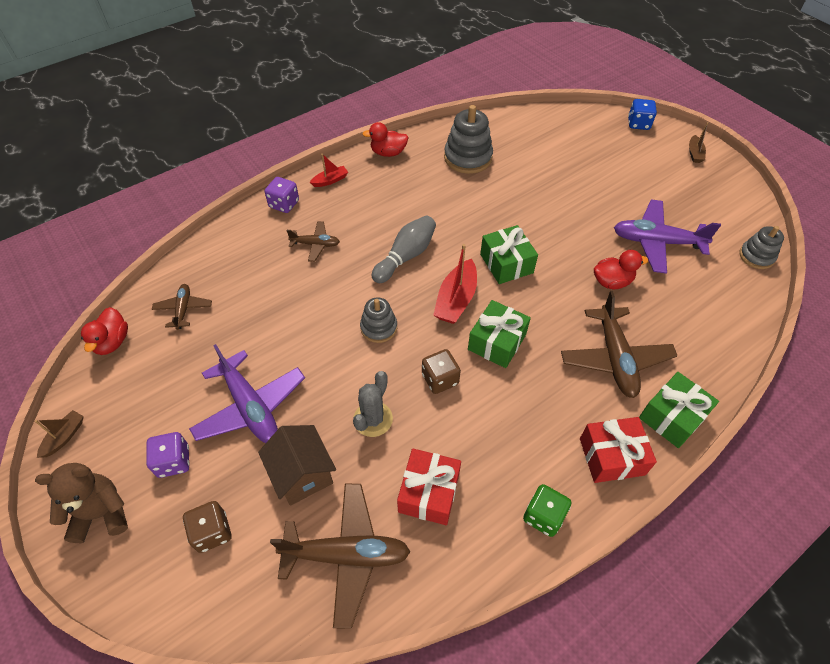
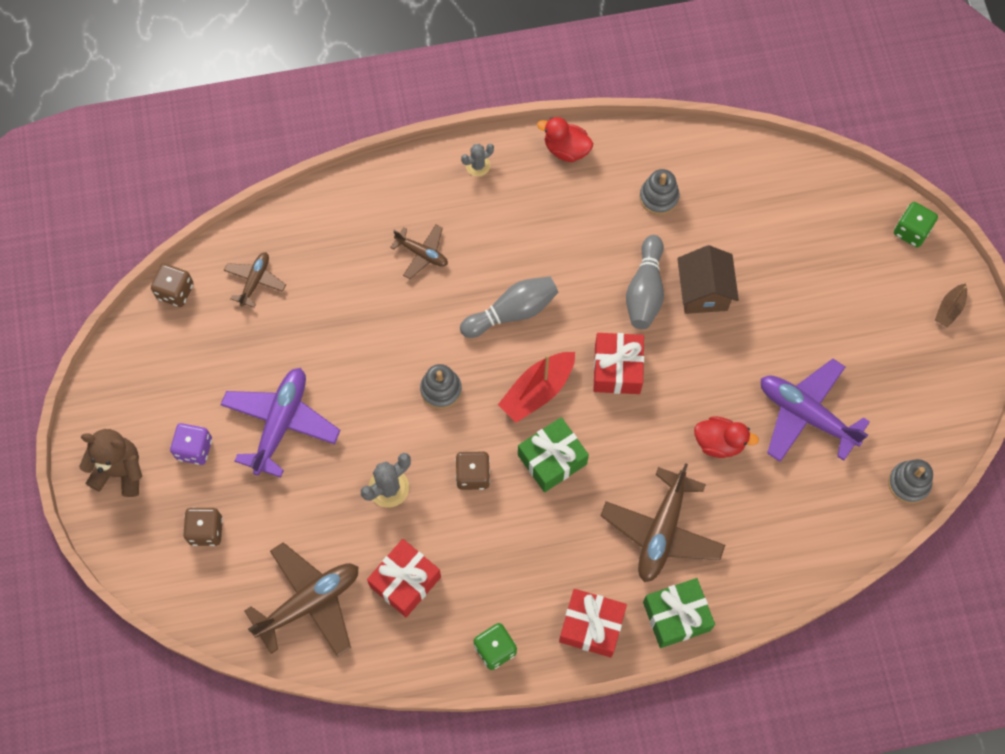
camera: 25 degrees right, 15 degrees up
brown boat [35,410,84,458] -> none
red duck [81,307,128,355] -> brown dice [151,264,193,307]
purple plane [189,344,305,443] -> purple plane turned 150 degrees counterclockwise [220,368,341,478]
brown house [258,425,336,506] -> brown house moved to [677,245,739,314]
purple dice [265,177,299,213] -> none
brown plane [270,484,410,629] -> brown plane turned 60 degrees counterclockwise [244,542,358,657]
red boat [310,154,348,187] -> grey cactus [461,144,494,177]
grey stacking toy [444,105,493,174] -> grey stacking toy [639,169,680,215], size x0.62
green gift [480,225,538,284] -> red gift [593,333,644,394]
blue dice [628,99,657,130] -> green dice [894,202,938,247]
none -> grey bowling pin [626,235,664,329]

